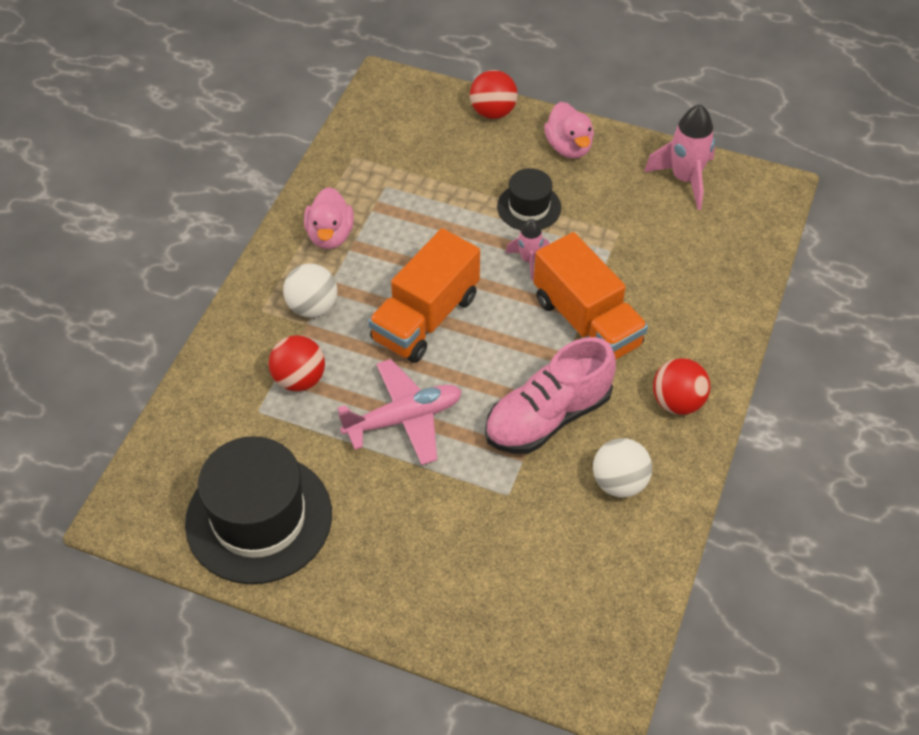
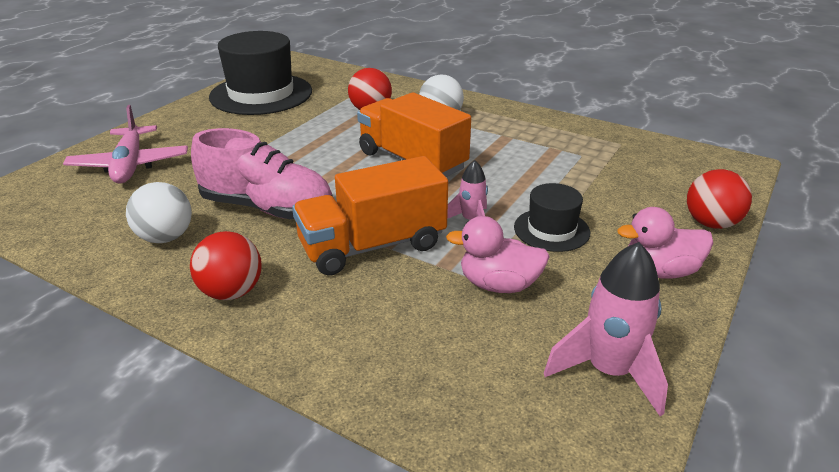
camera: 100 degrees right, 20 degrees down
pink duck [304,187,354,249] -> pink duck moved to [446,216,550,293]
pink plane [337,359,462,465] -> pink plane moved to [63,105,188,183]
pink shoe [485,337,616,454] -> pink shoe turned 135 degrees clockwise [191,128,333,219]

